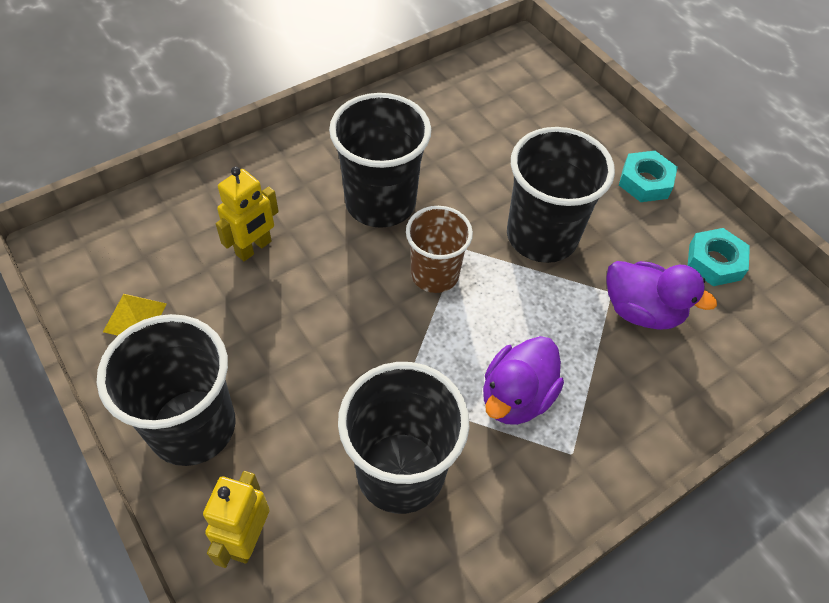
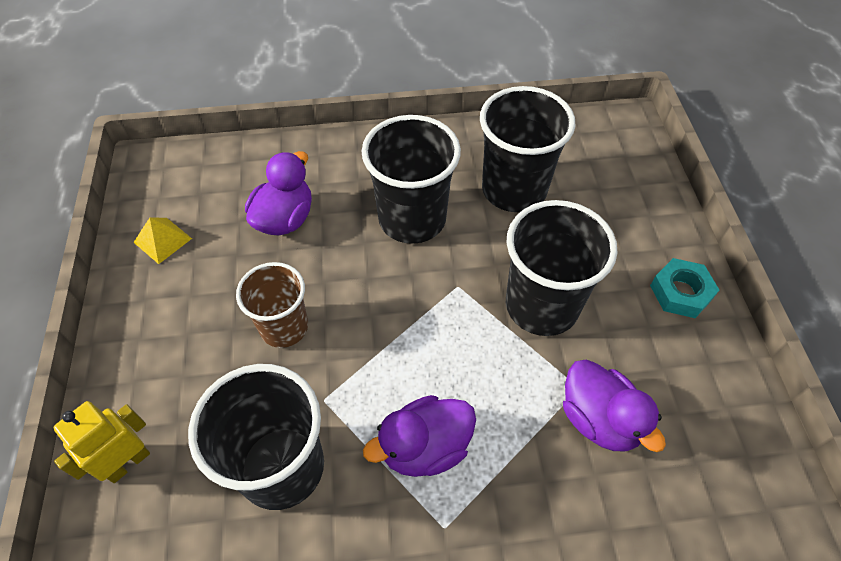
camera: 30 degrees right, 0 degrees up
black cup [97,314,236,466] -> black cup moved to [480,86,576,212]
yellow robot [216,167,279,261] -> purple duck [245,151,312,235]
brown cup [406,206,473,293] -> brown cup moved to [236,262,308,348]
turquoise nut [688,228,750,286] -> none

